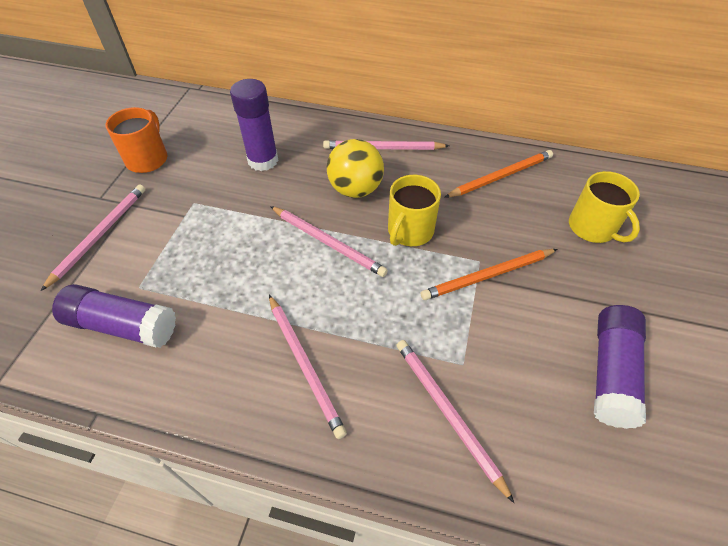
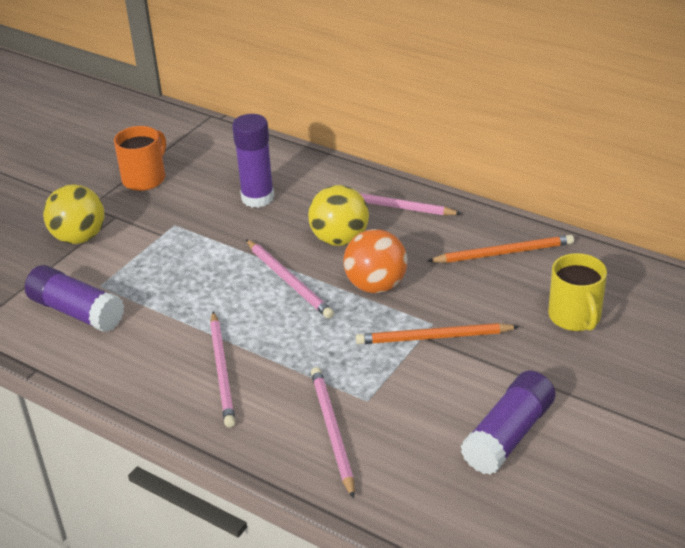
camera: 20 degrees right, 15 degrees down
pink pencil [41,185,145,291] -> yellow ball [43,184,105,244]
yellow mug [388,175,441,246] -> orange ball [343,229,407,293]

